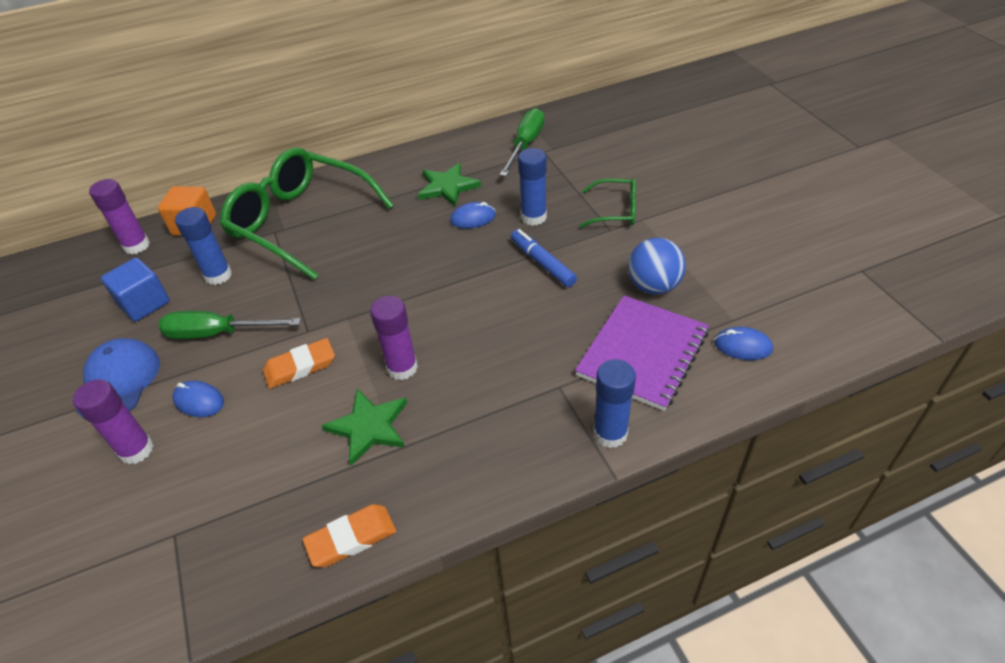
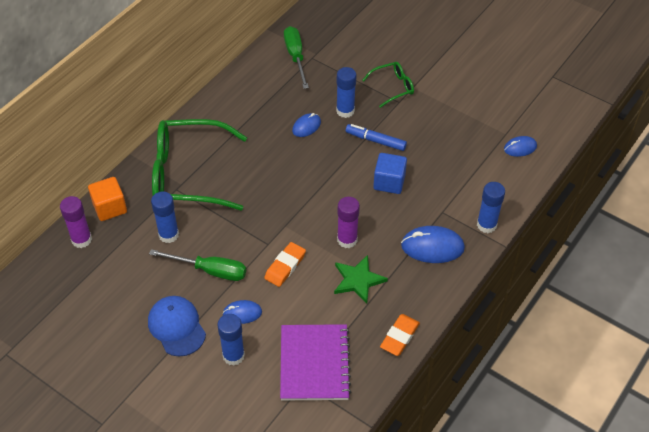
camera: 35 degrees left, 5 degrees up
purple glue stick [73,379,154,465] -> blue glue stick [218,314,245,366]
blue cube [101,258,170,322] -> blue cube moved to [373,153,407,194]
green screwdriver [159,311,301,339] -> green screwdriver turned 135 degrees counterclockwise [149,249,246,281]
green star [418,163,481,206] -> none
purple notebook [575,295,709,411] -> purple notebook moved to [280,324,351,400]
blue ball [628,238,686,294] -> none
none -> blue mouse [401,226,465,263]

